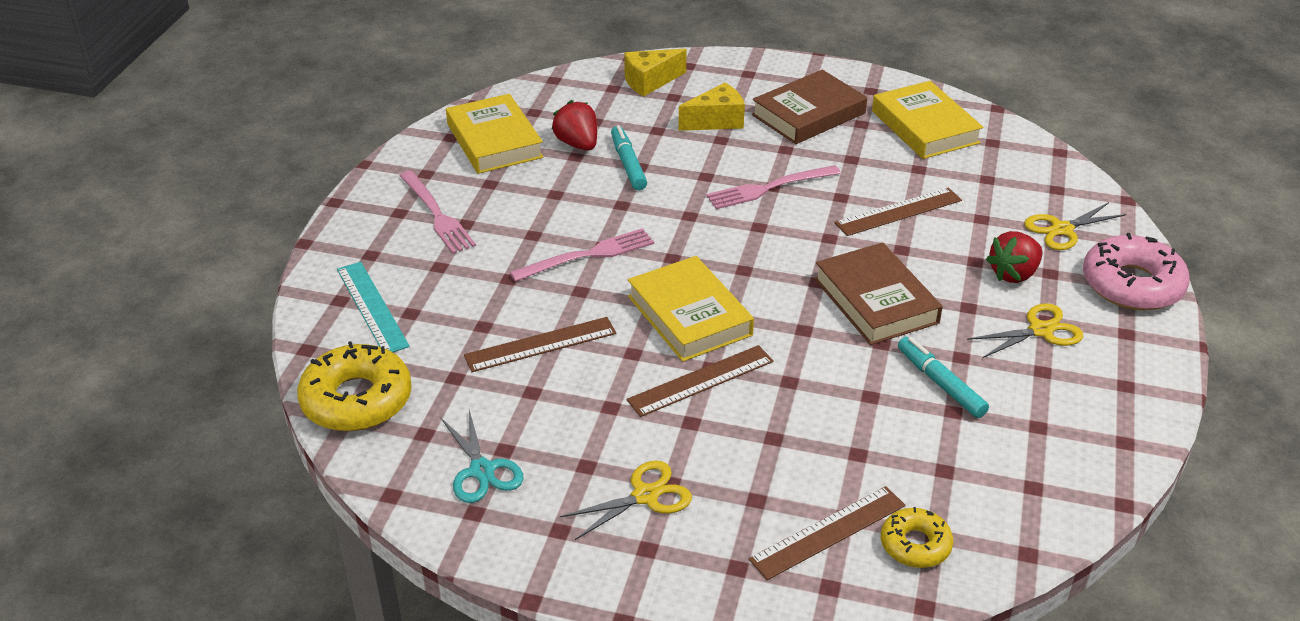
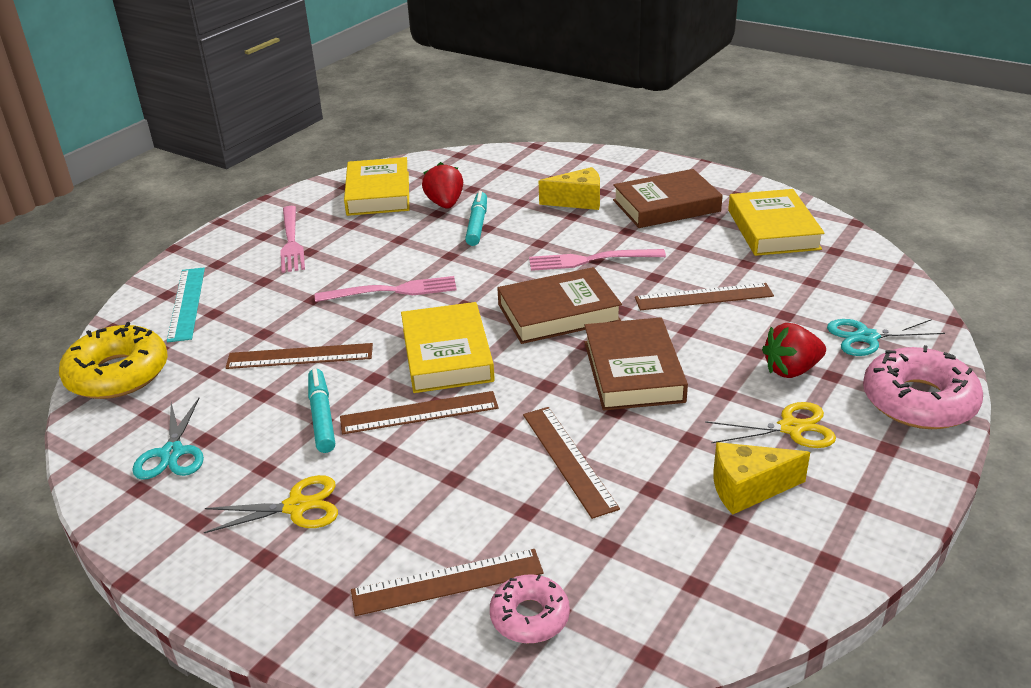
camera: 20 degrees right, 5 degrees down
yellow cheese [624,49,687,97] -> yellow cheese moved to [713,442,810,515]
yellow donut [881,507,953,568] -> pink donut [490,574,570,643]
turquoise marker [898,337,989,418] -> turquoise marker moved to [308,369,335,453]
yellow scissors [1024,202,1127,250] -> turquoise scissors [827,319,945,356]
none -> brown book [497,267,622,344]
none -> brown ruler [523,407,620,519]

